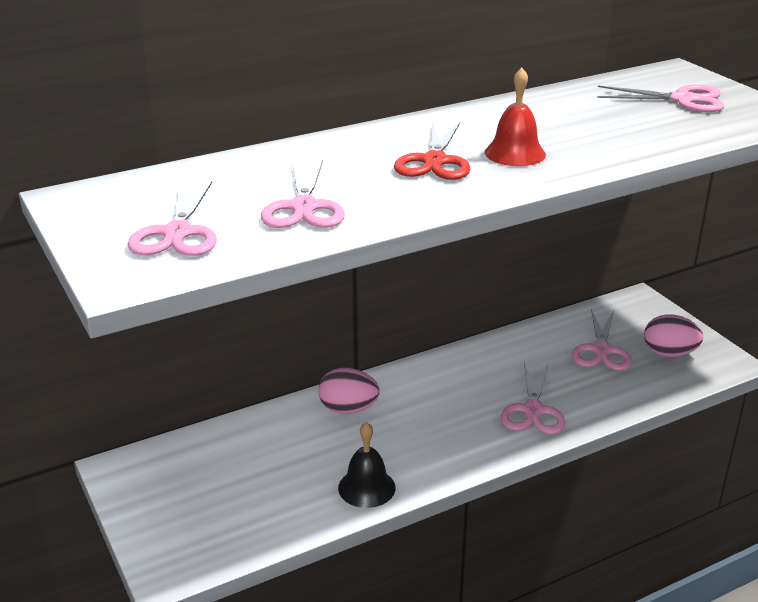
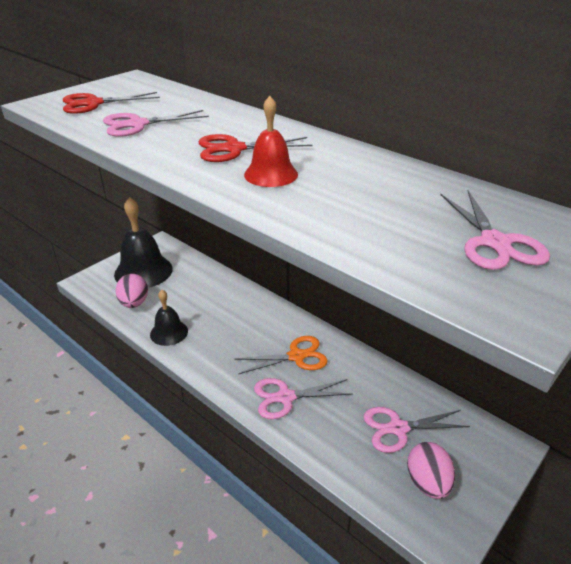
camera: 70 degrees right, 5 degrees up
pink scissors [128,182,217,256] -> red scissors [63,92,160,114]
pink egg [318,368,380,414] -> pink egg moved to [115,274,148,308]
none -> black bell [114,197,173,288]
none -> orange scissors [234,336,328,374]

